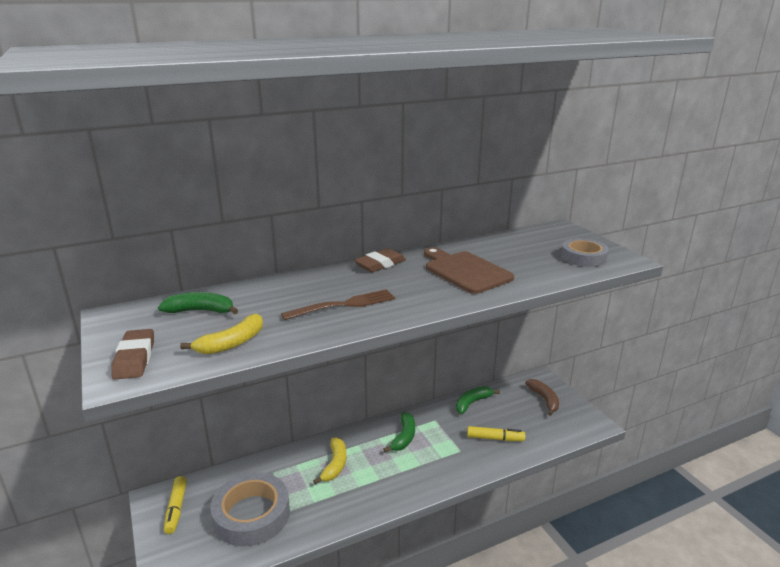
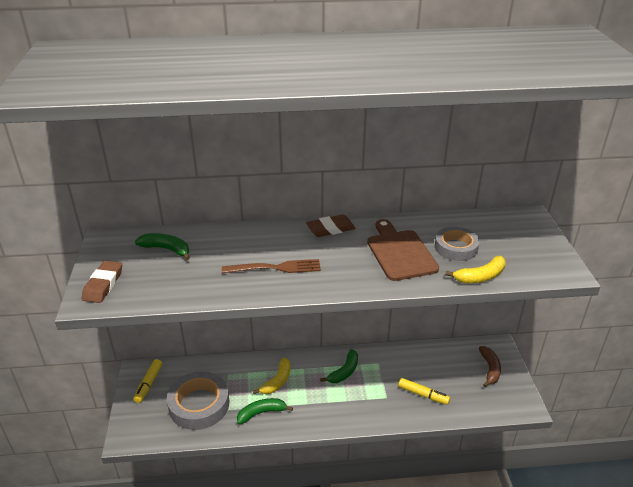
camera: 20 degrees right, 10 degrees up
yellow banana [180,313,263,354] -> yellow banana moved to [445,256,506,283]
green banana [456,386,500,414] -> green banana moved to [237,398,293,425]
grey tape [561,238,609,267] -> grey tape moved to [435,227,480,261]

